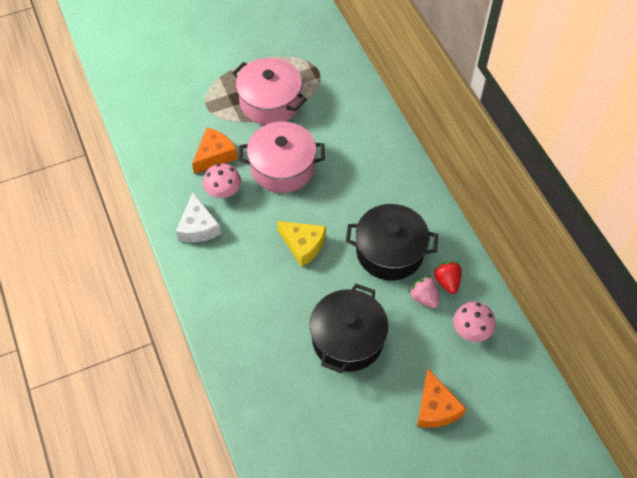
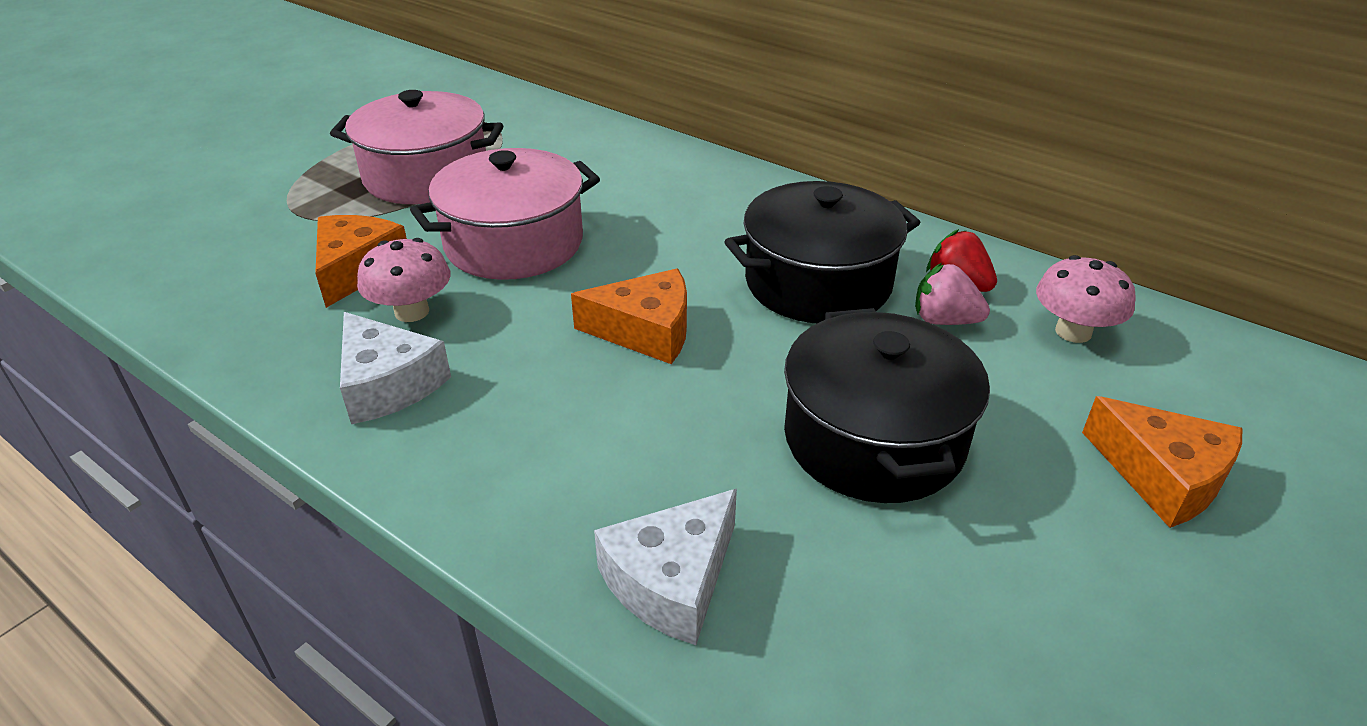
camera: 30 degrees left, 20 degrees down
yellow cheese [277,221,326,267] -> orange cheese [571,269,687,364]
none -> white cheese [594,488,737,645]

